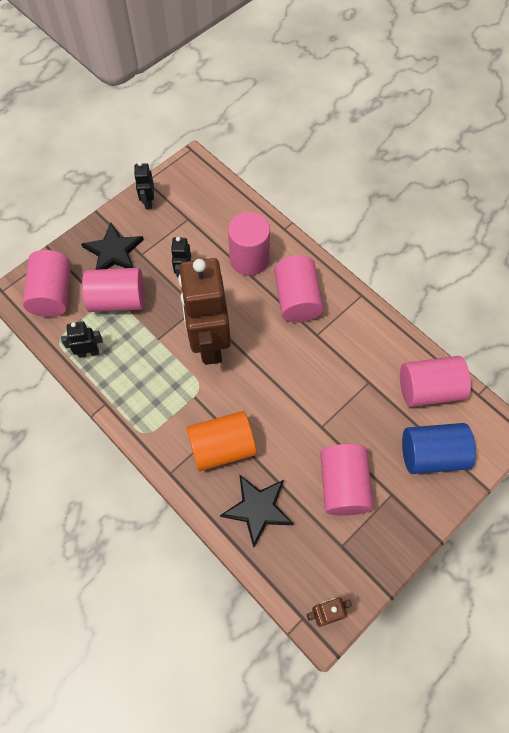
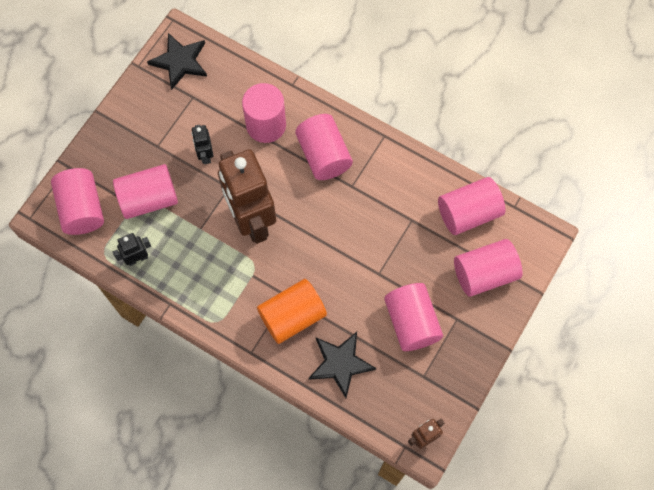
camera: 15 degrees left, 5 degrees up
black star [81,222,144,270] -> black star moved to [147,33,207,90]
black robot [134,162,154,209] -> none
blue cylinder [402,423,476,474] -> pink cylinder [454,239,522,297]

